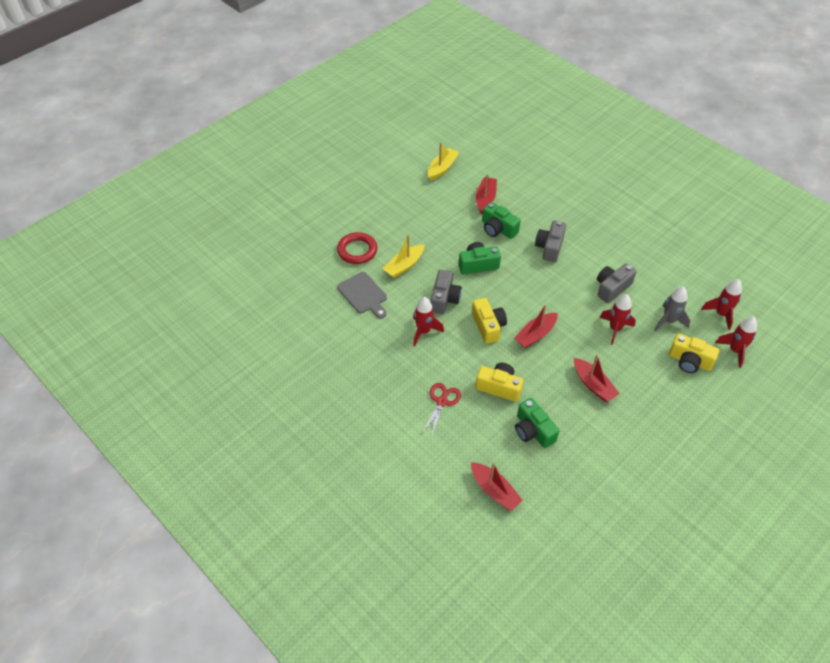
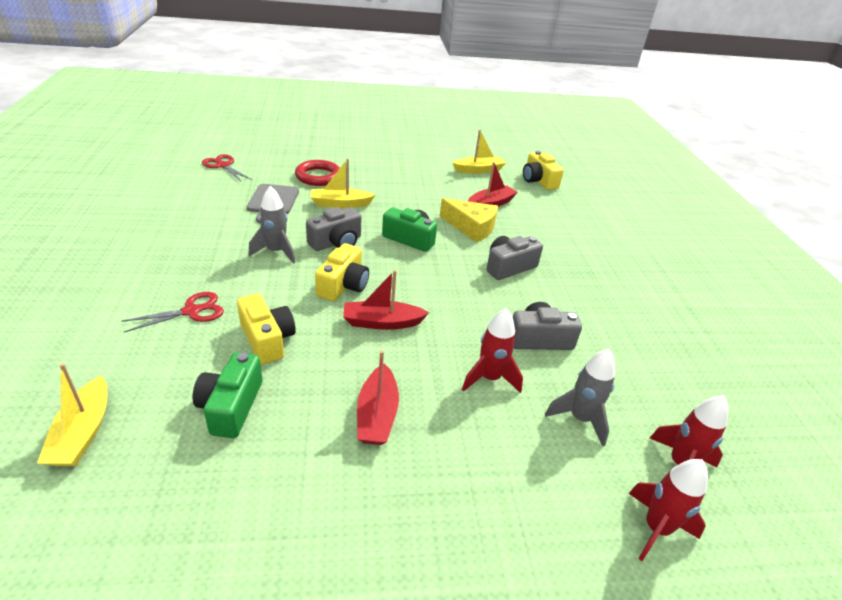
camera: 35 degrees right, 15 degrees down
red rocket [413,297,444,346] -> grey rocket [249,186,295,264]
red boat [471,462,523,511] -> yellow boat [37,363,107,466]
green camera [482,202,521,239] -> yellow cheese [440,198,498,242]
yellow camera [669,333,720,373] -> yellow camera moved to [523,151,564,190]
none -> red scissors [202,154,252,182]

